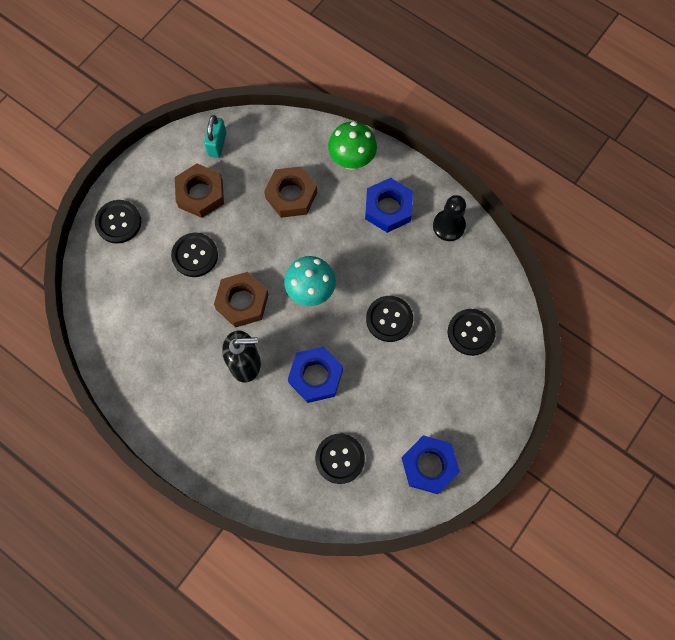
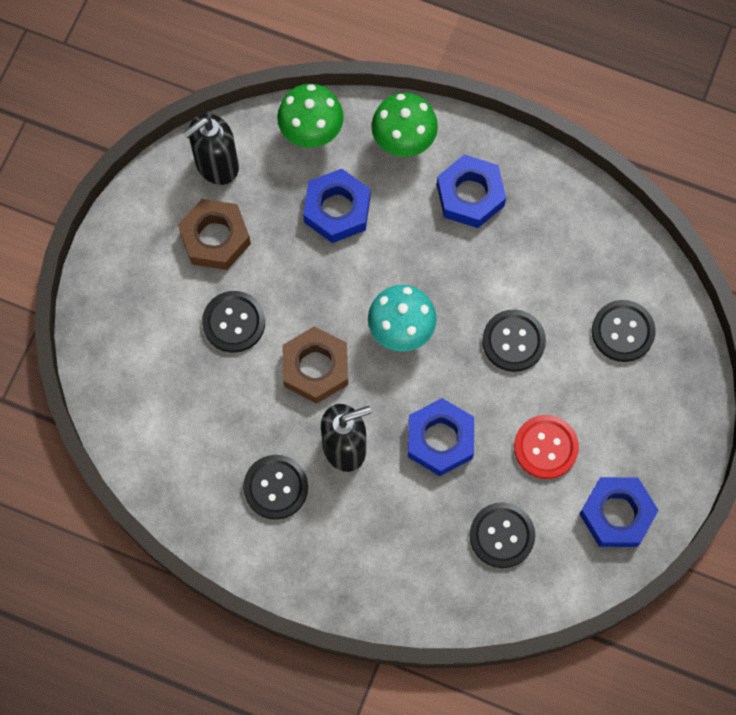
camera: 15 degrees left, 0 degrees up
black button [95,200,141,244] -> black button moved to [243,455,308,520]
turquoise padlock [204,115,226,158] -> black soap dispenser [183,113,239,185]
brown nut [264,166,317,218] -> blue nut [303,169,370,243]
black pawn [433,195,466,241] -> none
none -> green mushroom [277,84,344,148]
none -> red button [514,415,579,479]

